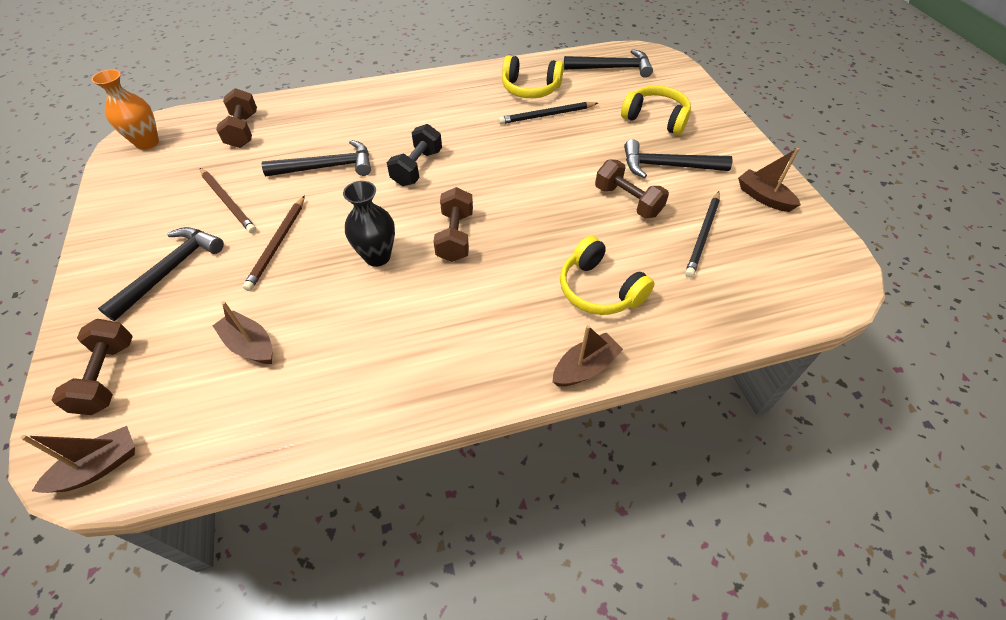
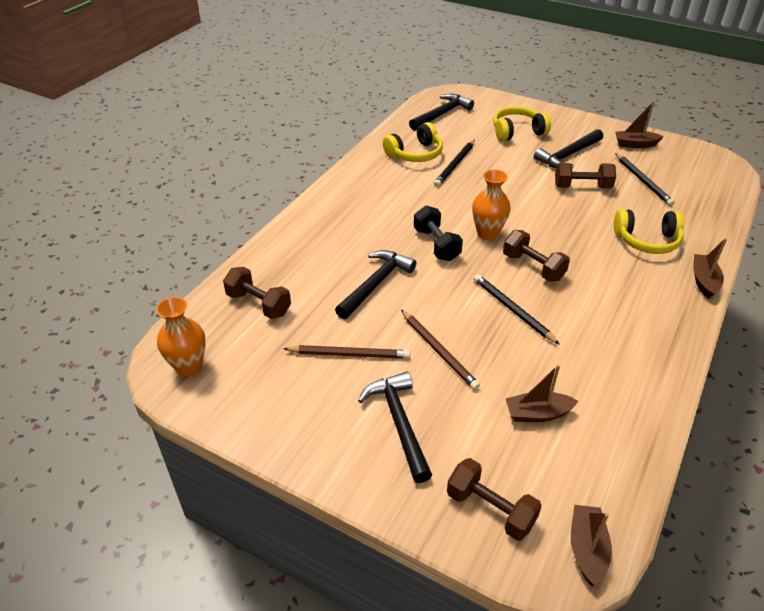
camera: 45 degrees left, 10 degrees down
black vase [343,181,395,267] -> black pencil [474,274,560,345]
none -> orange vase [472,169,511,240]

